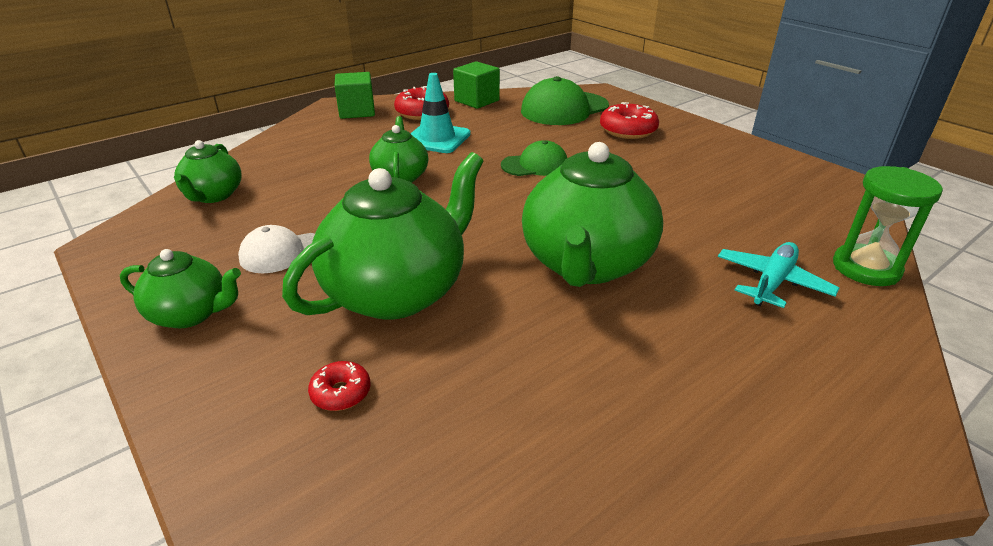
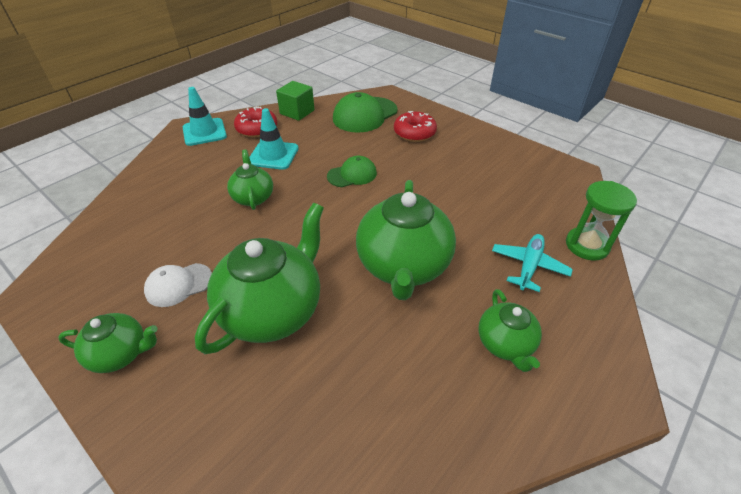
camera: 10 degrees left, 10 degrees up
green teapot [174,140,242,203] -> green teapot moved to [478,289,542,372]
red donut [308,361,371,411] -> none
green cube [335,72,375,119] -> turquoise traffic cone [183,87,227,146]

